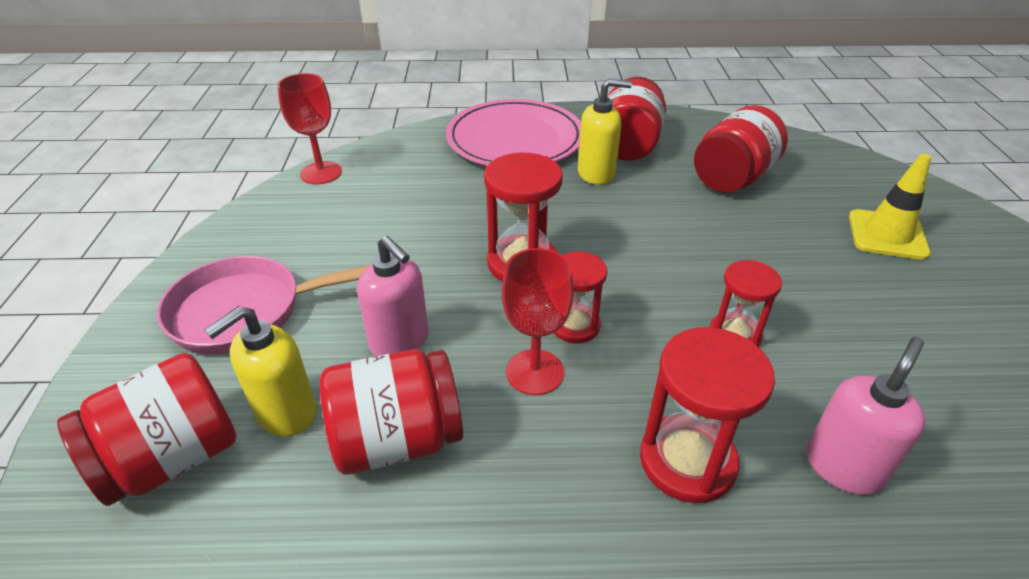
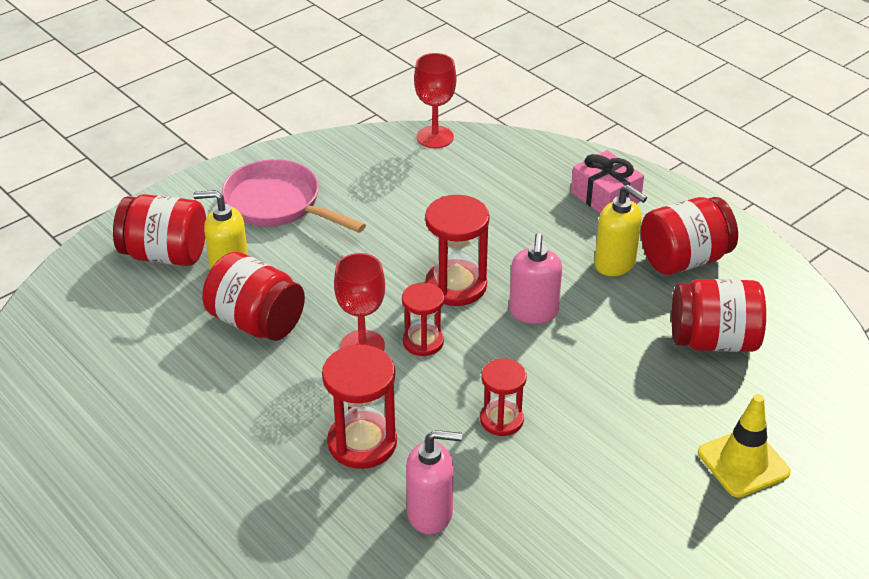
camera: 50 degrees right, 0 degrees up
pink soap dispenser [357,236,428,356] -> pink soap dispenser moved to [509,233,562,324]
pink plate [446,99,581,166] -> pink gift [571,150,644,214]

